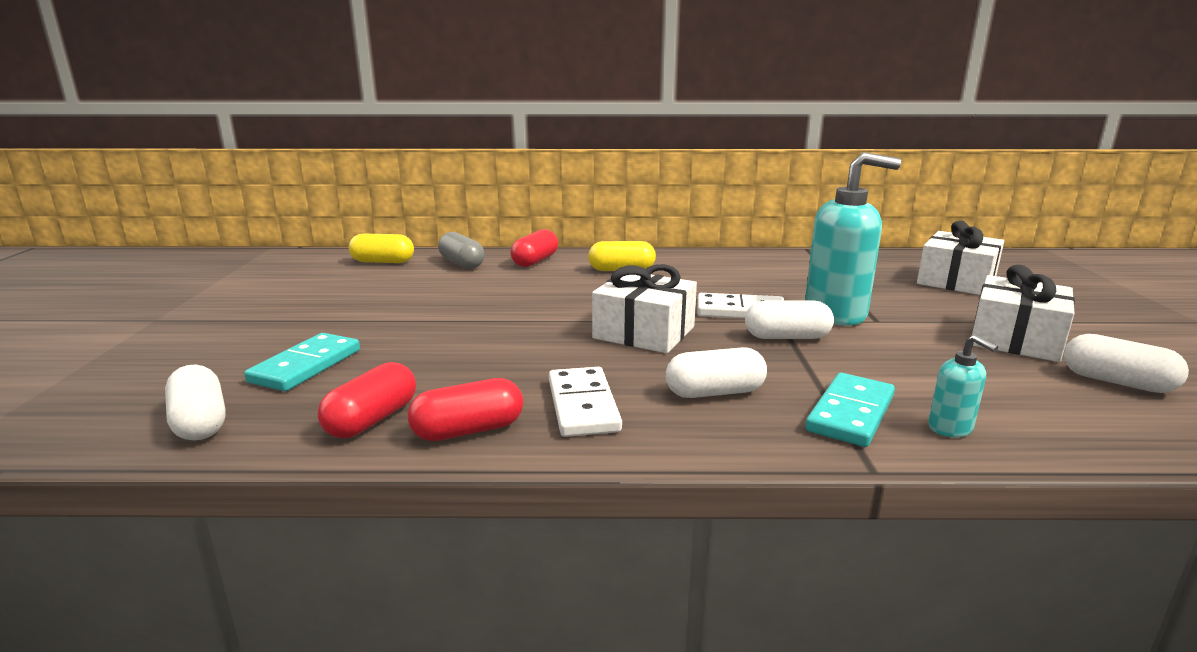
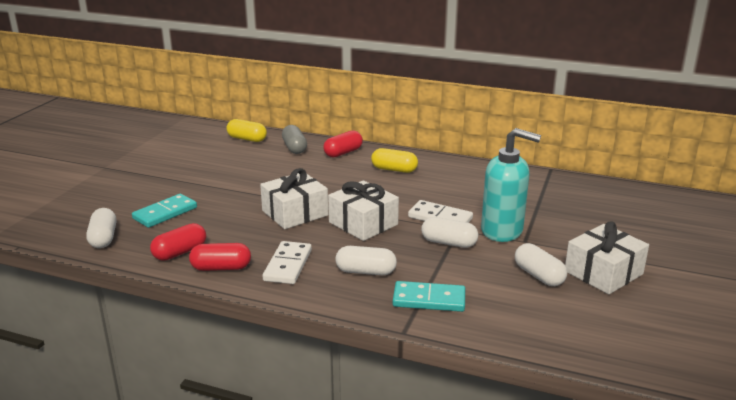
camera: 20 degrees right, 5 degrees up
turquoise domino [805,373,895,447] -> turquoise domino turned 45 degrees clockwise [393,281,465,312]
white gift [917,221,1004,295] -> white gift moved to [260,168,328,229]
turquoise soap dispenser [928,334,998,437] -> none
white capsule [1064,334,1189,393] -> white capsule moved to [515,243,567,286]

